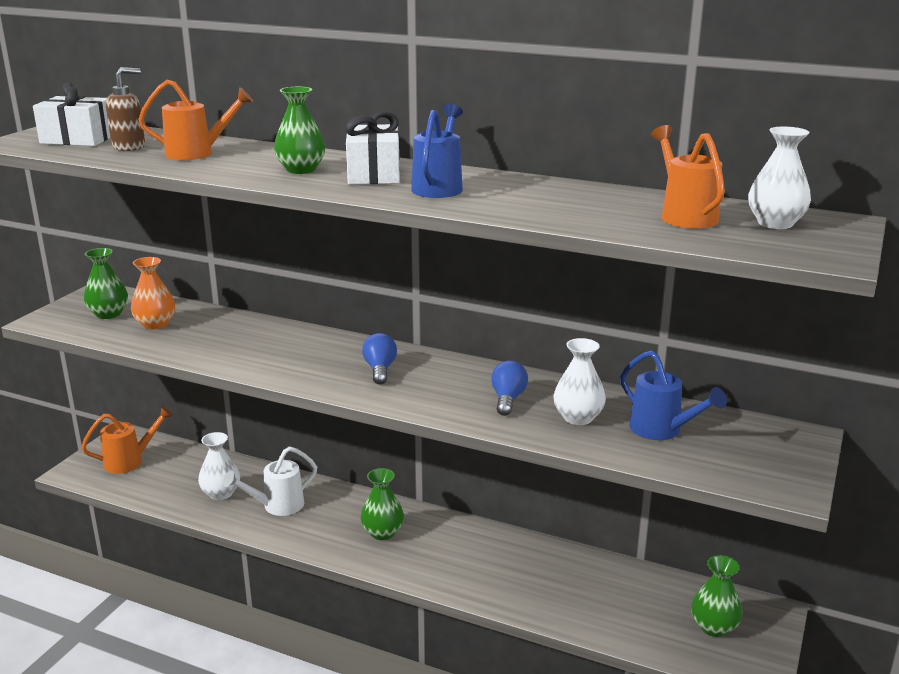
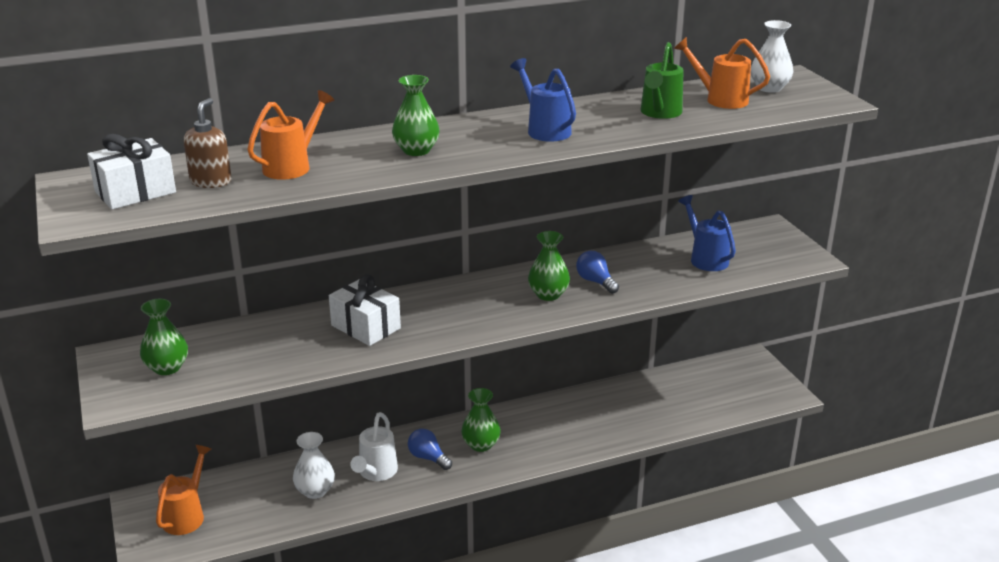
camera: 45 degrees left, 5 degrees up
orange vase [131,257,175,330] -> none
white gift [345,112,400,185] -> white gift moved to [329,274,401,346]
blue light bulb [362,333,397,385] -> blue light bulb moved to [408,429,452,470]
white vase [554,338,606,425] -> none
blue watering can [620,350,727,440] -> blue watering can turned 120 degrees counterclockwise [678,195,736,271]
green vase [691,555,742,637] -> green vase moved to [528,231,570,301]
none -> green watering can [641,42,684,119]

